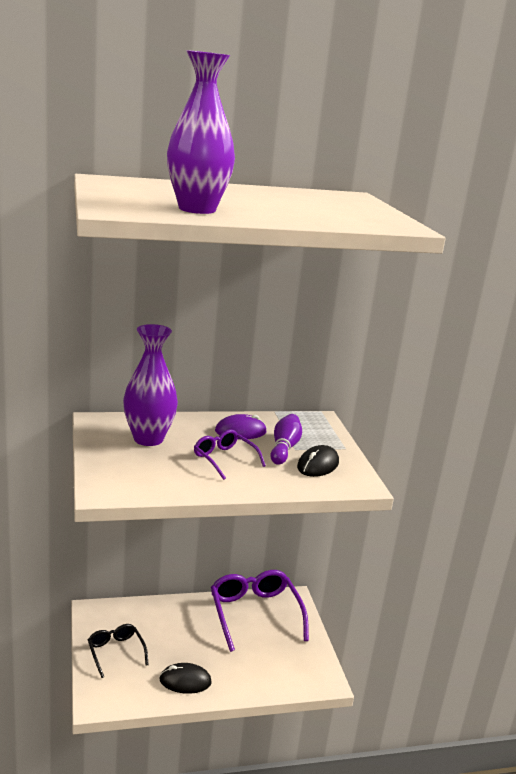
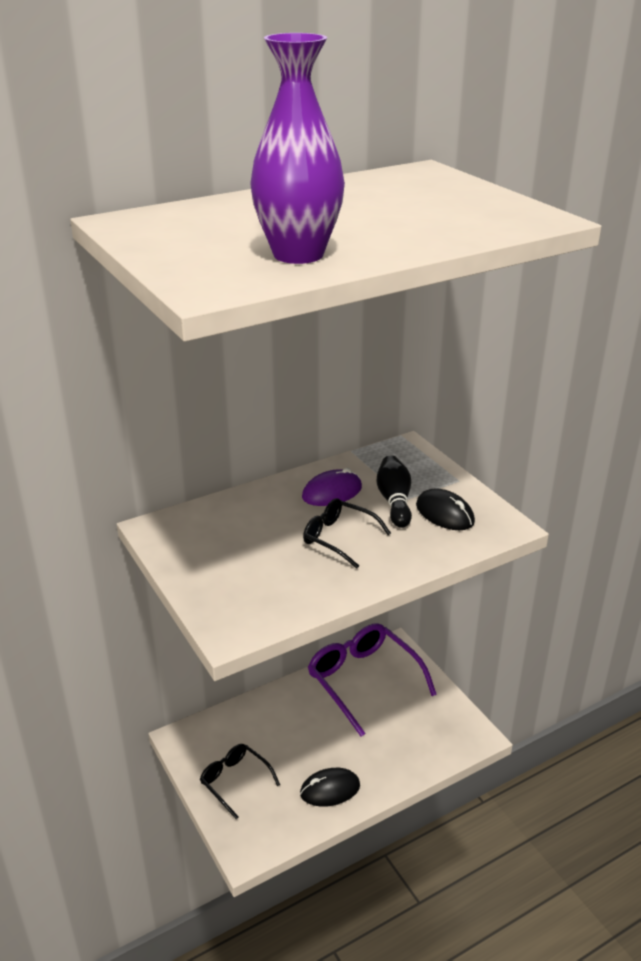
camera: 15 degrees left, 10 degrees up
purple vase [123,324,178,446] -> none
purple glasses [194,429,266,480] -> black glasses [303,498,391,569]
purple bowling pin [270,414,302,465] -> black bowling pin [376,455,412,528]
black mouse [297,445,339,477] -> black mouse turned 60 degrees counterclockwise [416,488,475,530]

